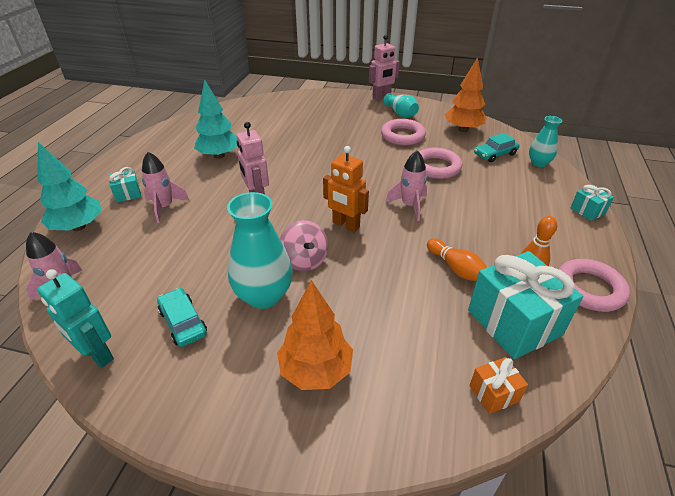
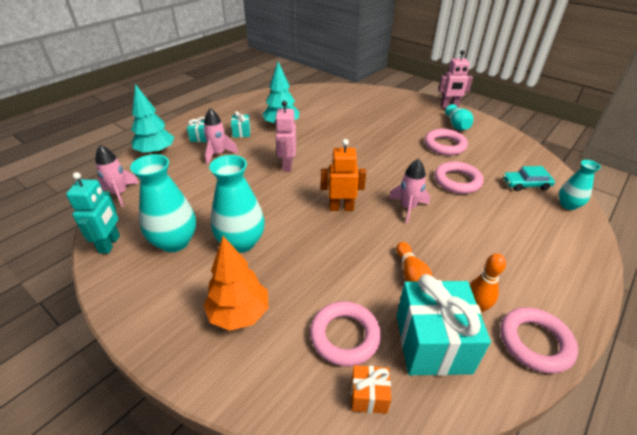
camera: 25 degrees right, 0 degrees up
turquoise robot [37,269,114,368] -> turquoise robot turned 150 degrees counterclockwise [66,172,120,254]
turquoise car [157,288,207,347] -> turquoise vase [130,154,196,252]
pink spinning top [280,220,328,271] -> none
orange robot [323,146,369,232] -> orange robot turned 120 degrees clockwise [321,139,366,211]
orange tree [445,57,486,132] -> none
turquoise gift [571,185,614,221] -> turquoise gift moved to [231,111,251,138]
none -> pink ring [310,302,381,366]

